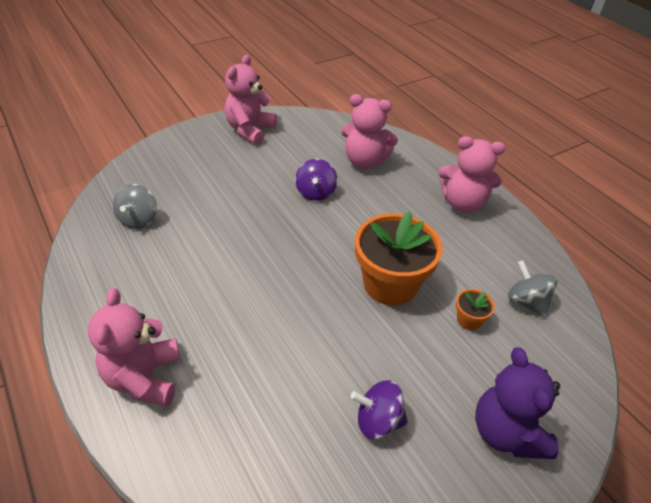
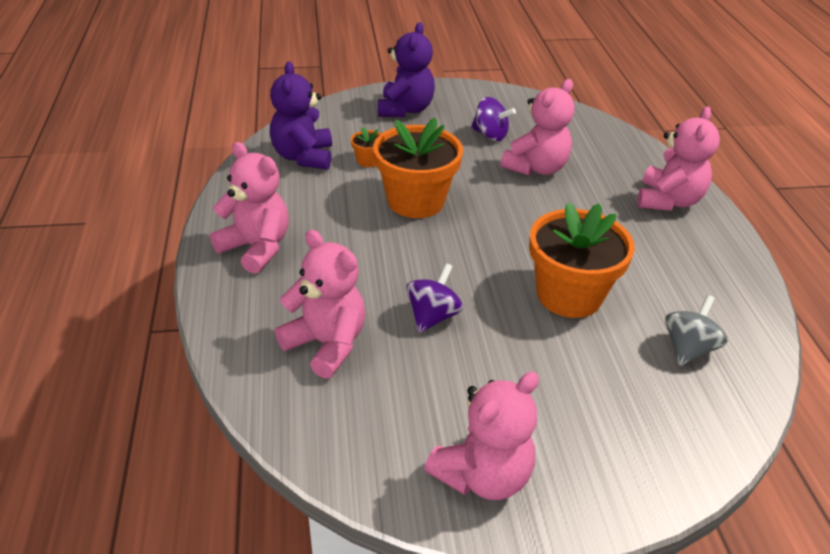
camera: 155 degrees left, 5 degrees down
grey spinning top [508,260,558,318] -> purple teddy bear [270,62,332,170]
none -> pink teddy bear [501,79,574,176]
none -> orange flower pot [529,202,635,318]

